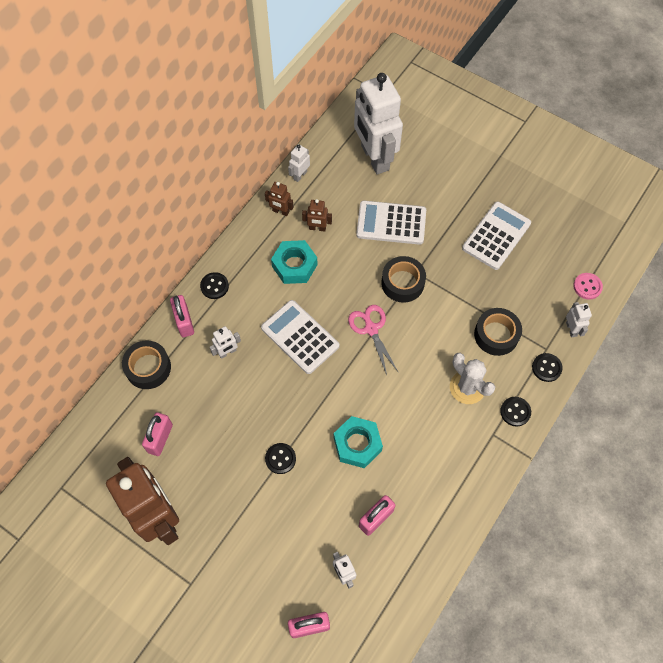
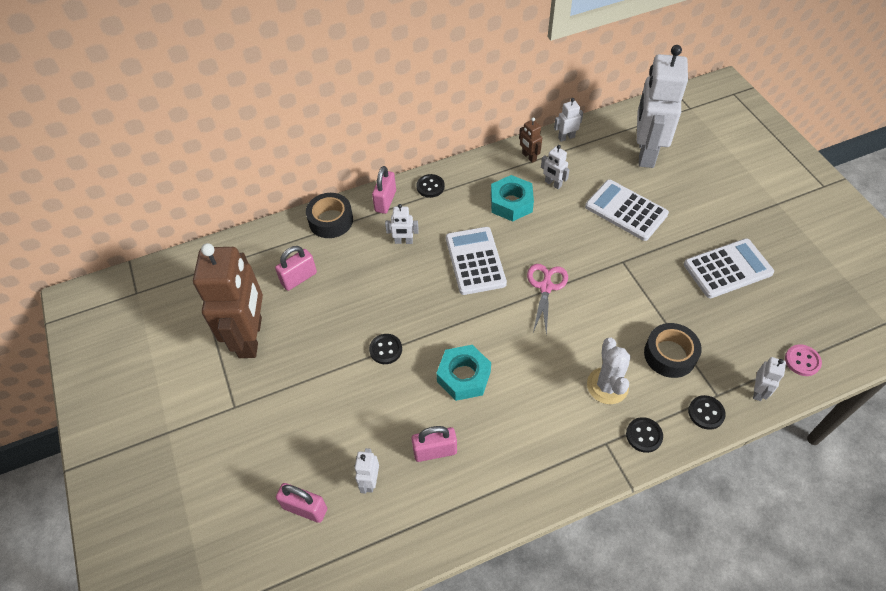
camera: 35 degrees right, 10 degrees down
brown robot [302,199,332,232] -> white robot [541,145,570,189]
black tape [381,256,426,303] -> none

